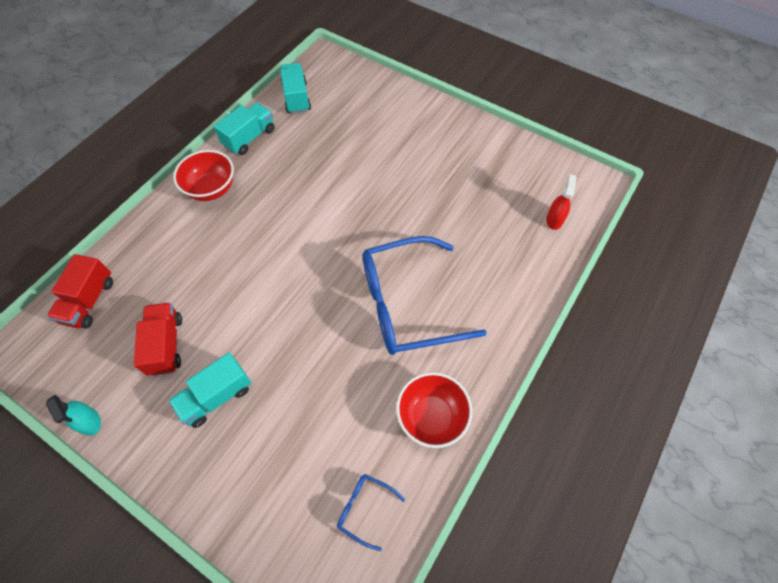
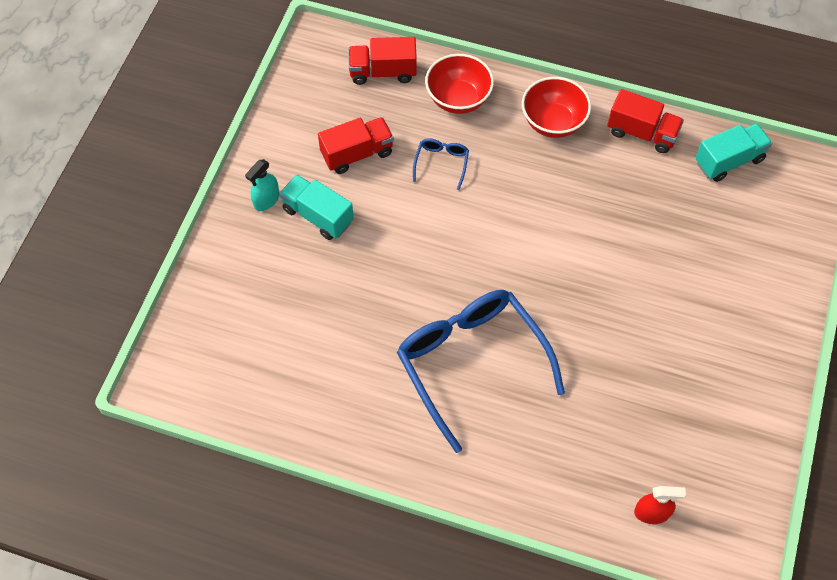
camera: 75 degrees right, 0 degrees up
turquoise spray bottle [46,395,101,436] -> turquoise spray bottle moved to [245,159,279,211]
turquoise truck [214,103,275,155] -> red truck [607,89,684,153]
blue glasses [337,474,405,551] -> blue glasses moved to [413,138,469,190]
red bowl [396,372,472,448] -> red bowl moved to [425,54,494,114]

